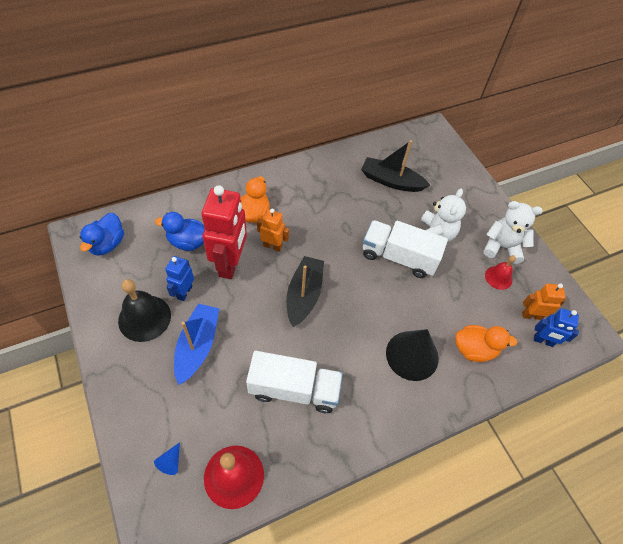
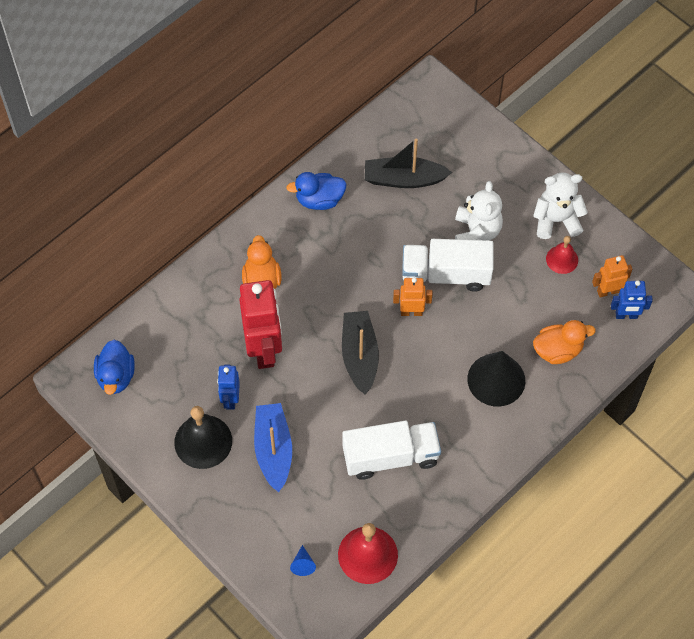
camera: 15 degrees left, 5 degrees up
blue duck [155,212,205,251] -> blue duck moved to [286,172,347,210]
orange robot [257,208,289,252] -> orange robot moved to [393,278,433,316]

